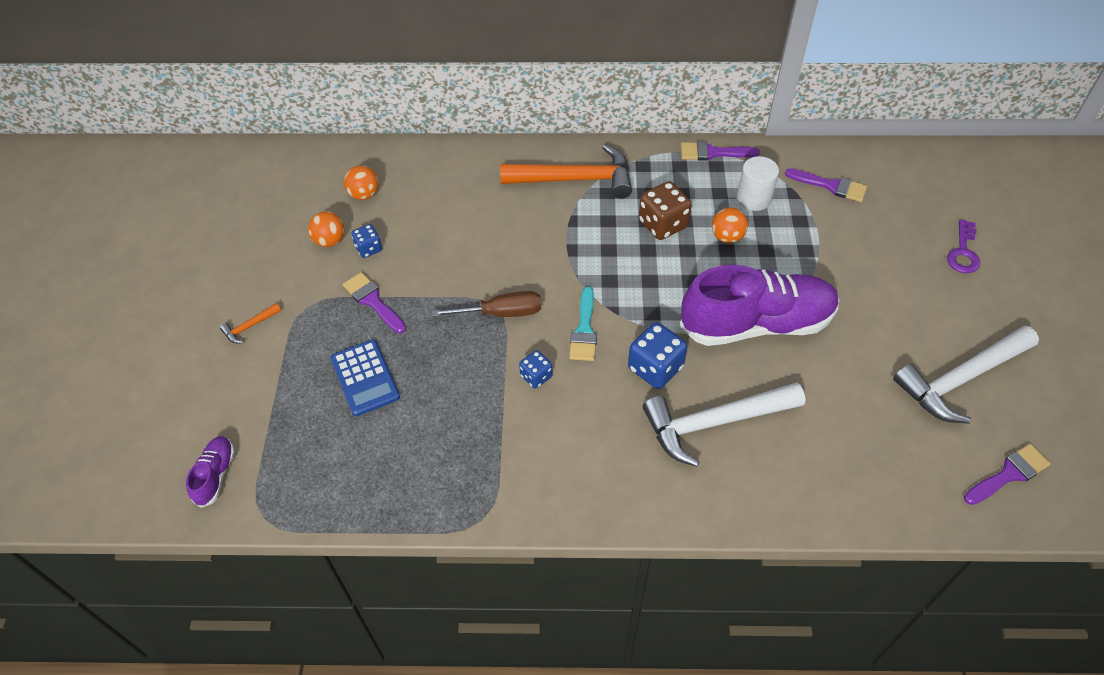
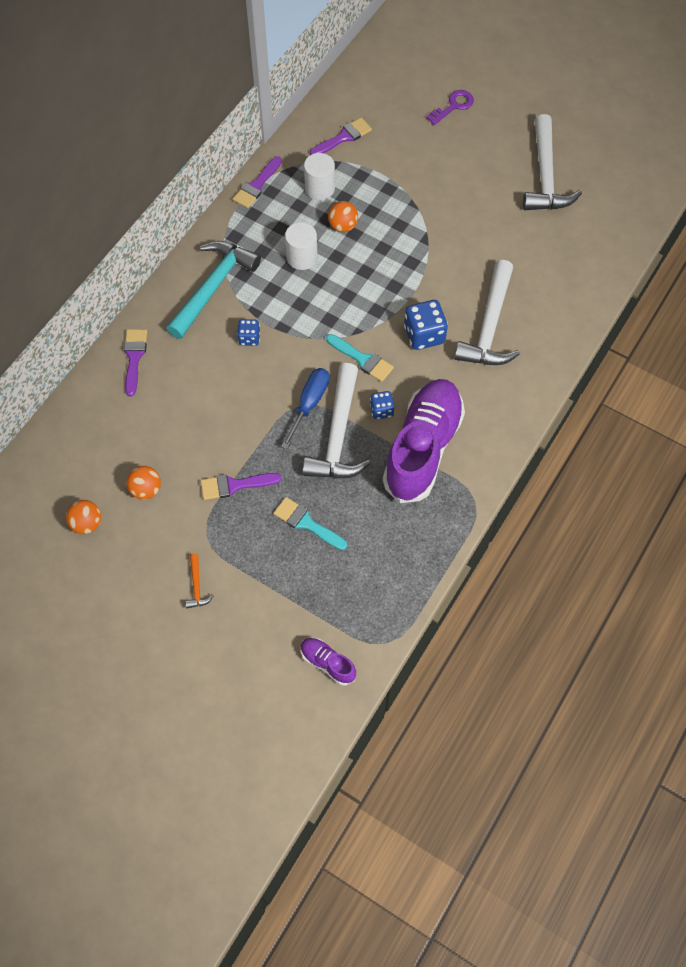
camera: 60 degrees left, 10 degrees up
blue calculator [330,340,400,416] -> turquoise brush [273,497,347,550]
orange ball [344,165,379,200] -> orange ball moved to [66,500,101,534]
blue dice [351,224,382,258] -> blue dice moved to [237,319,260,346]
brown screwdriver [432,291,541,317] -> blue screwdriver [281,368,329,449]
orange hammer [500,144,632,199] -> turquoise hammer [166,241,261,339]
brown dice [639,181,692,240] -> white cylinder [285,222,318,270]
purple shoe [680,265,840,346] -> purple shoe moved to [383,379,465,503]
purple key [947,219,980,273] -> purple key turned 90 degrees counterclockwise [426,90,474,125]
purple brush [964,444,1051,505] -> purple brush moved to [124,329,147,396]
none -> white hammer [302,363,371,478]

